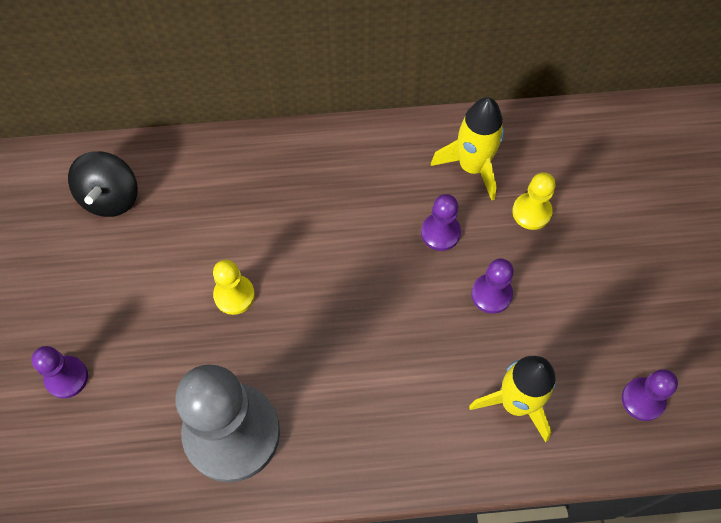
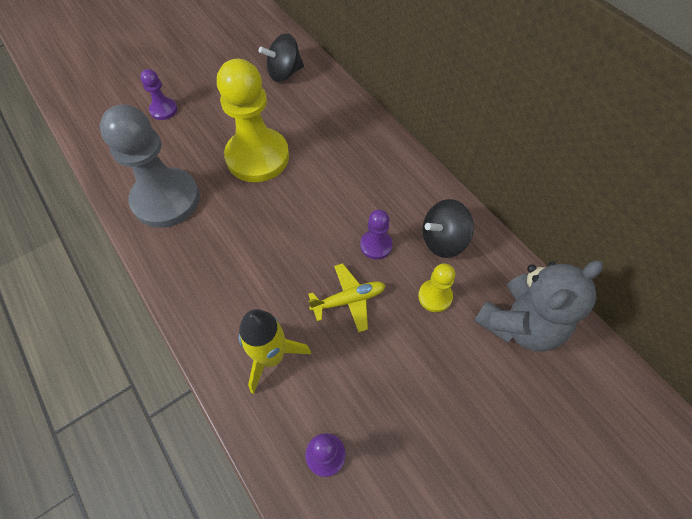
camera: 60 degrees right, 5 degrees down
yellow pawn [213,260,255,315] -> yellow pawn [217,59,289,182], size x2.20
yellow rocket [431,97,504,200] -> black spinning top [423,199,474,258]
purple pawn [471,258,514,314] -> yellow plane [308,263,386,333]
none -> grey teddy bear [474,261,603,352]

